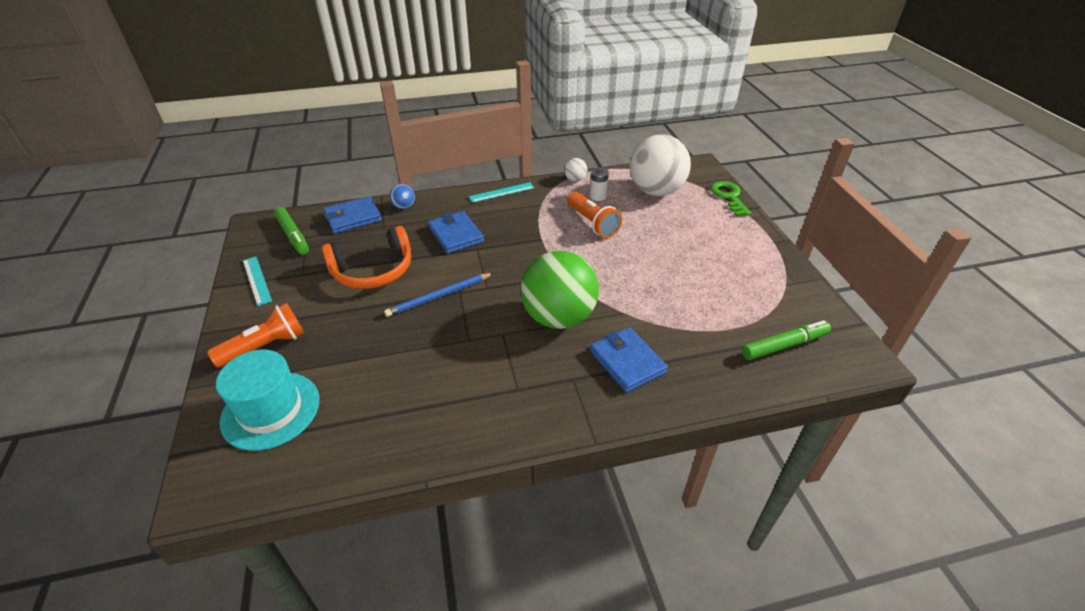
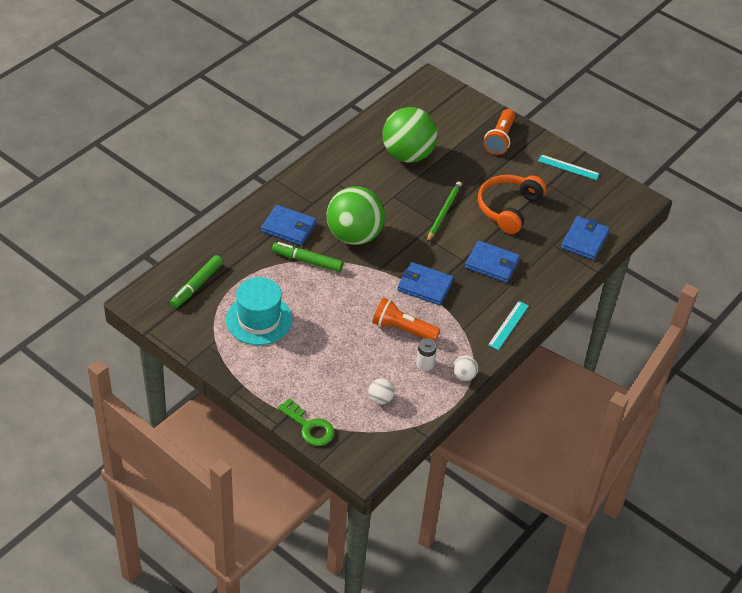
camera: 140 degrees right, 5 degrees up
turquoise hat [216,350,320,451] -> turquoise hat moved to [226,277,292,345]
green marker [274,207,309,255] -> green marker moved to [272,242,343,272]
blue pencil [384,273,493,317] -> green pencil [427,181,462,242]
blue ball [389,184,415,209] -> none
white ball [630,134,691,196] -> white ball [369,378,395,404], size x0.40
none -> green ball [382,107,438,162]
none -> blue wallet [397,262,454,305]

